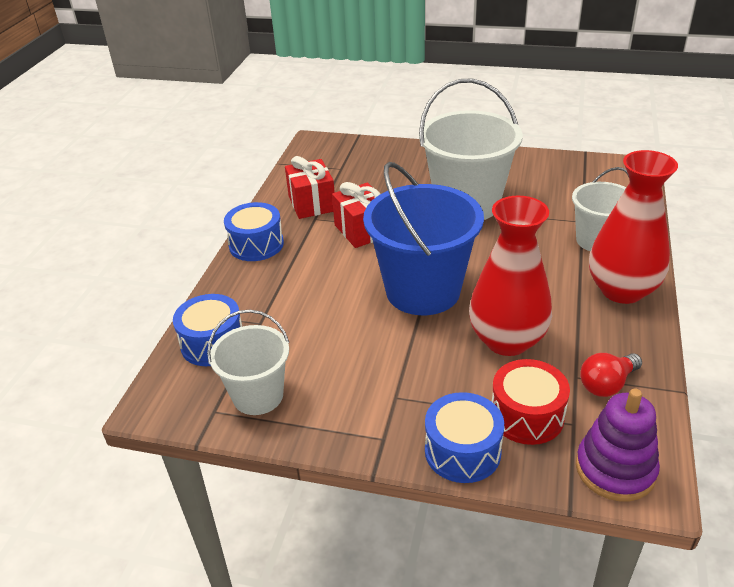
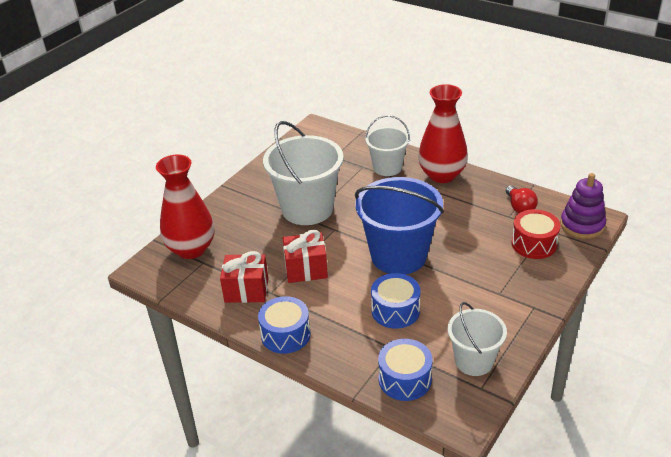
camera: 70 degrees left, 0 degrees up
blue drum [425,392,504,483] -> blue drum moved to [371,273,421,329]
red vase [469,196,552,356] -> red vase moved to [156,155,214,259]

